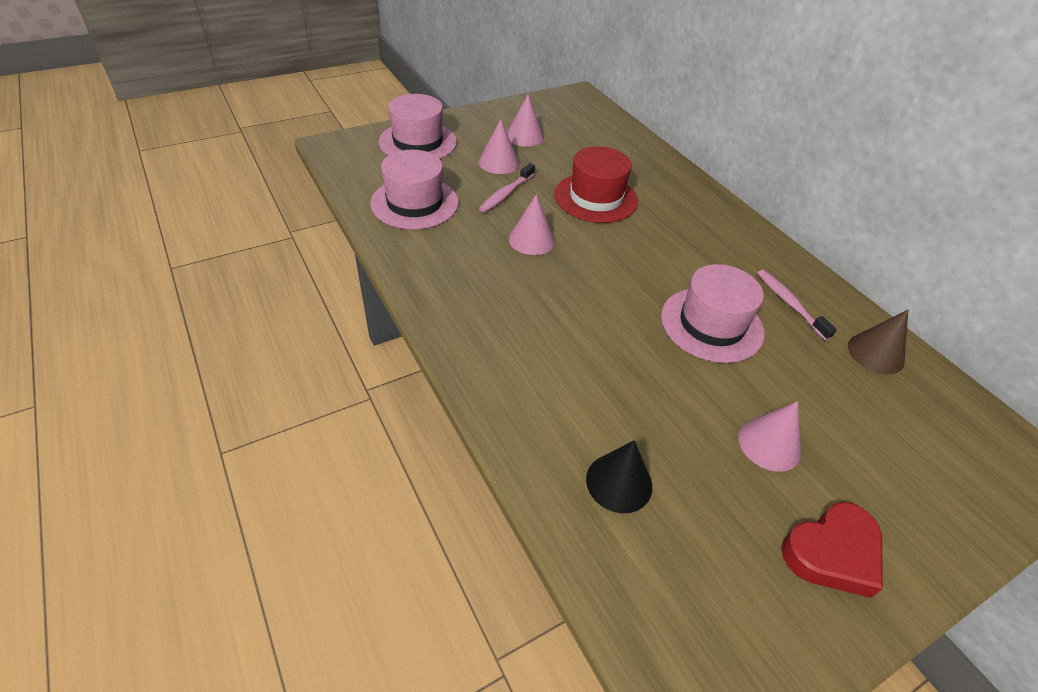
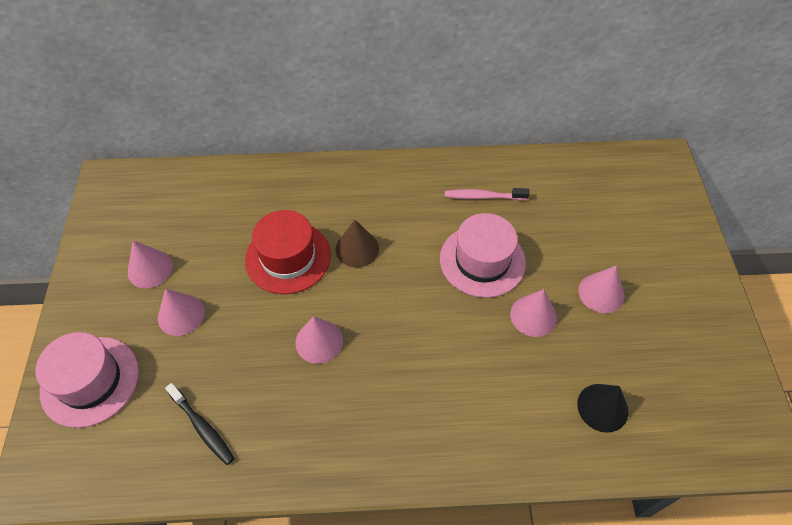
camera: 60 degrees left, 10 degrees up
pink hat [370,150,459,230] -> black toothbrush [165,383,235,465]
pink toothbrush [479,163,535,213] -> none
red heart [781,502,883,598] -> none
brown cone [848,310,908,374] -> brown cone moved to [336,220,379,268]
none -> pink cone [510,289,557,337]

